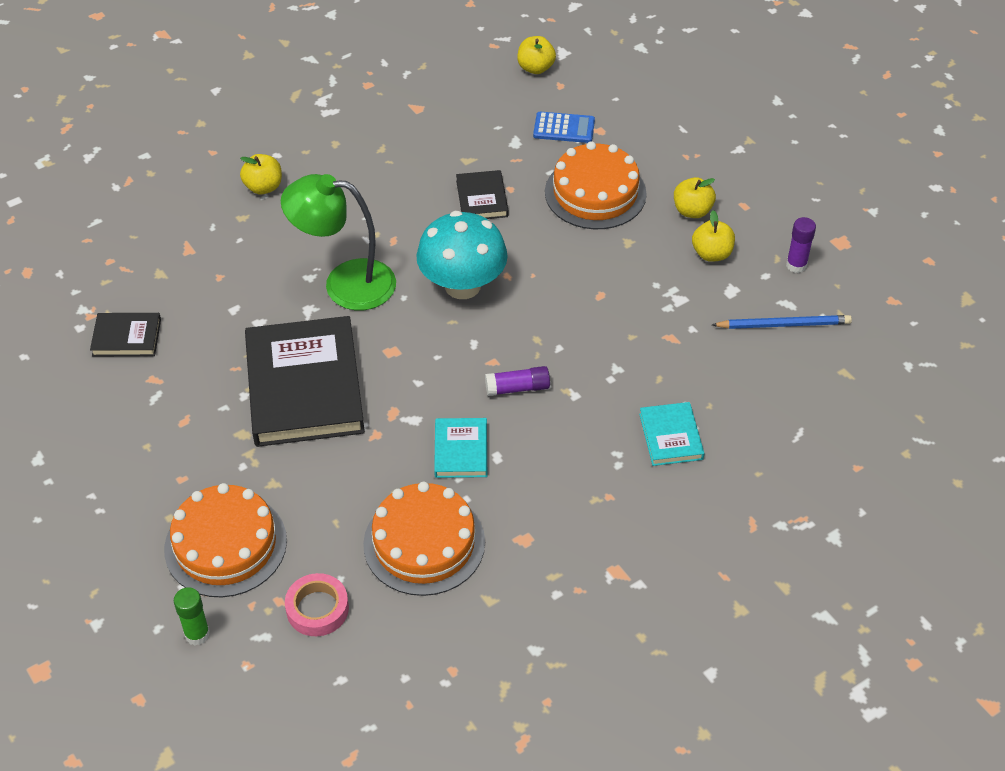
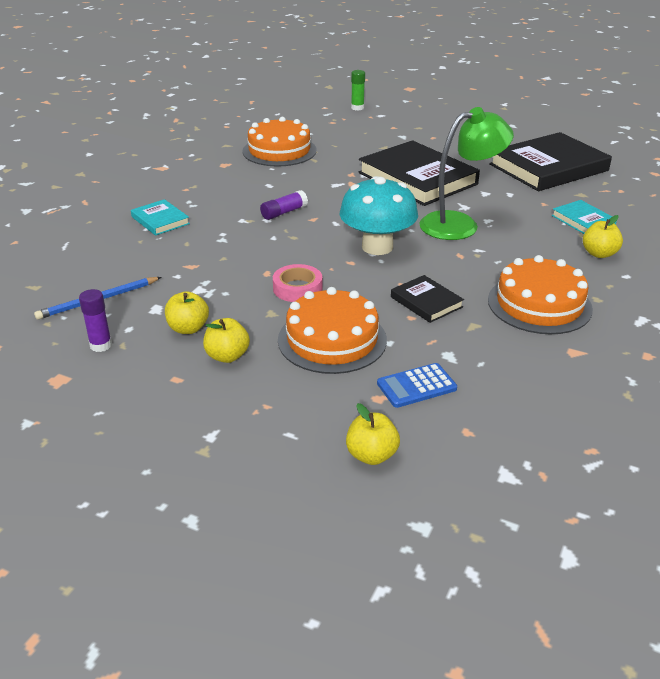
camera: 150 degrees right, 15 degrees down
black book [90,313,161,356] -> black book [489,132,612,191], size x2.12
orange cake [164,483,287,597] -> orange cake moved to [488,255,593,334]
pink tape [285,573,349,636] -> pink tape moved to [273,264,323,302]
turquoise book [434,418,487,478] -> turquoise book moved to [552,200,617,234]
yellow apple [517,36,556,74] -> yellow apple moved to [346,403,400,465]

